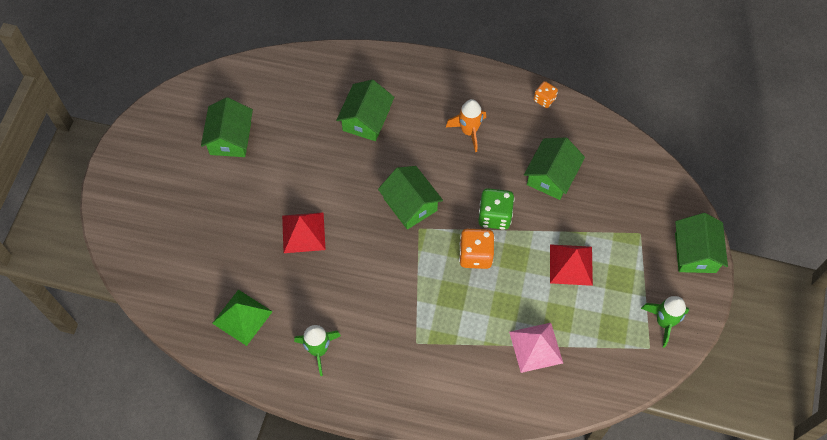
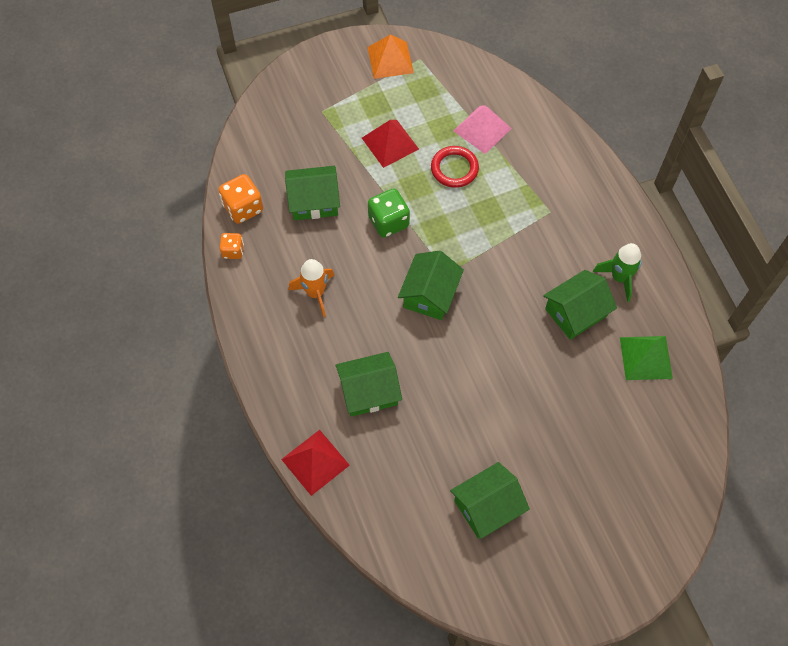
camera: 125 degrees left, 0 degrees up
red pyramid [282,212,326,253] -> red pyramid moved to [281,430,350,496]
orange dice [459,229,495,269] -> orange dice moved to [219,174,263,224]
green rocket [641,296,689,348] -> orange pyramid [367,34,414,79]
green house [675,213,728,273] -> green house moved to [543,270,617,340]
none -> red ring [431,146,479,188]

